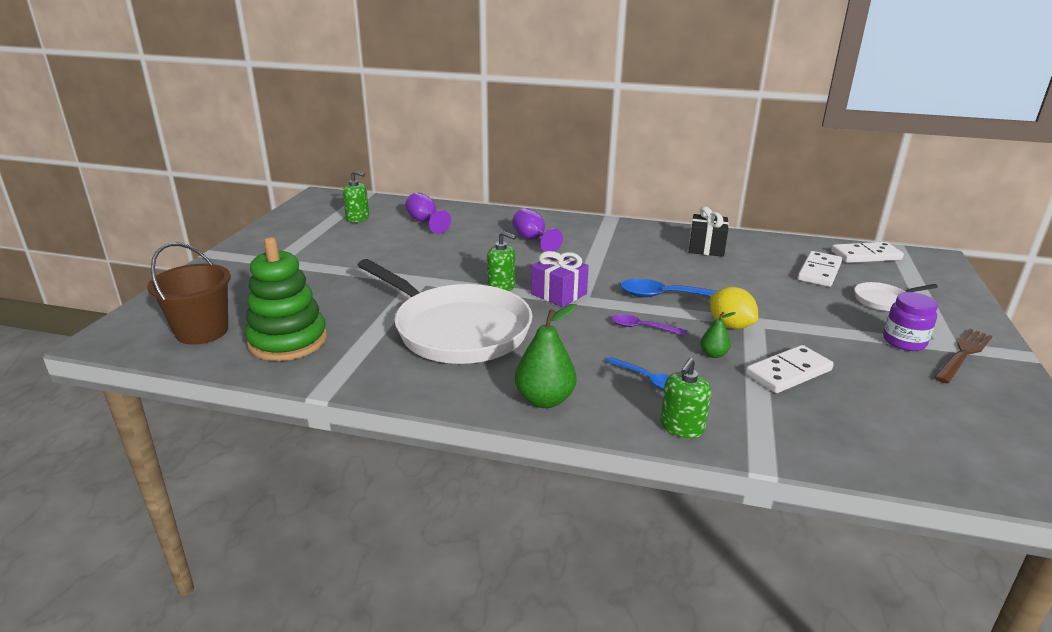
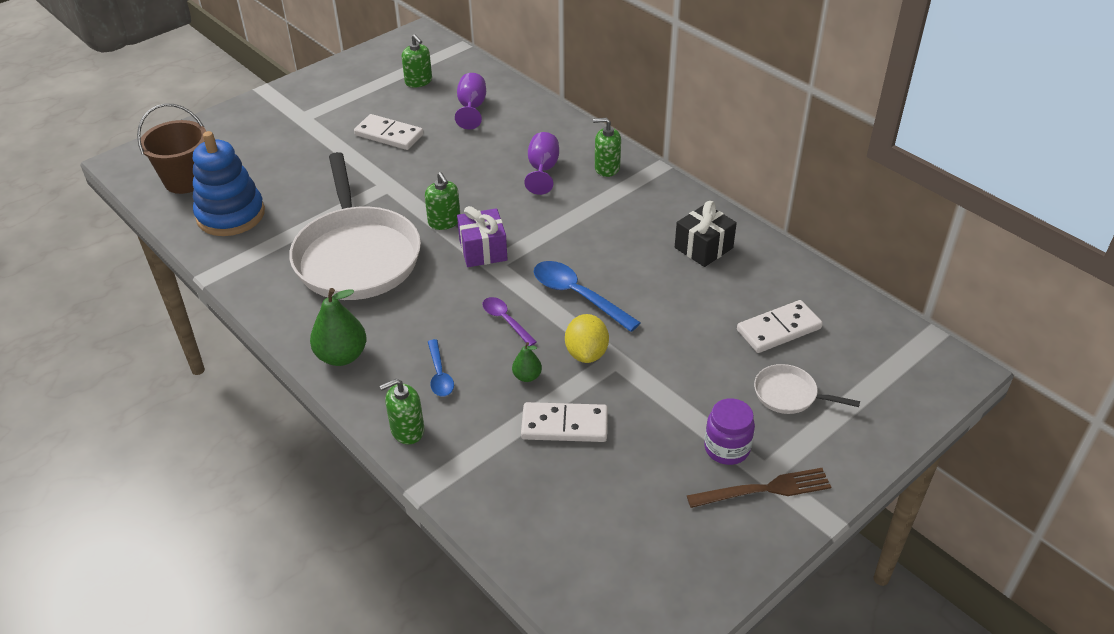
camera: 35 degrees right, 15 degrees up
green stacking toy [245,237,327,361] -> blue stacking toy [193,131,265,236]
white domino [831,242,904,263] -> white domino moved to [354,114,423,150]
none -> green soap dispenser [593,118,621,177]

